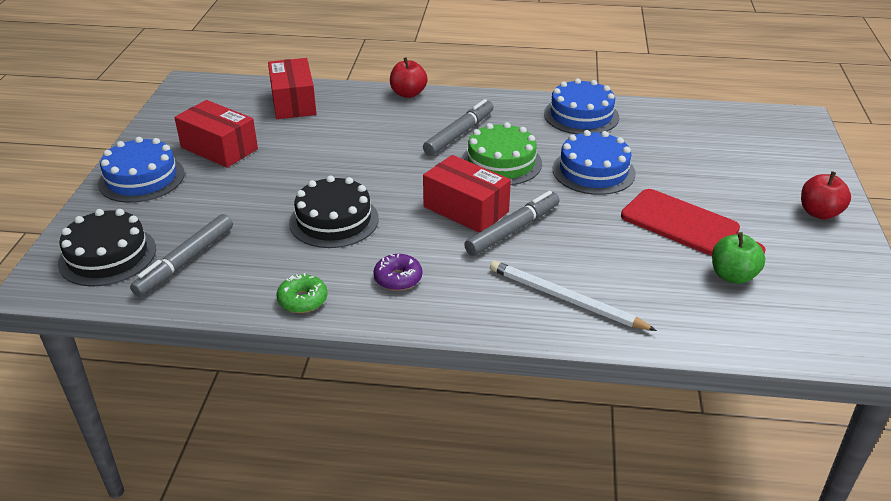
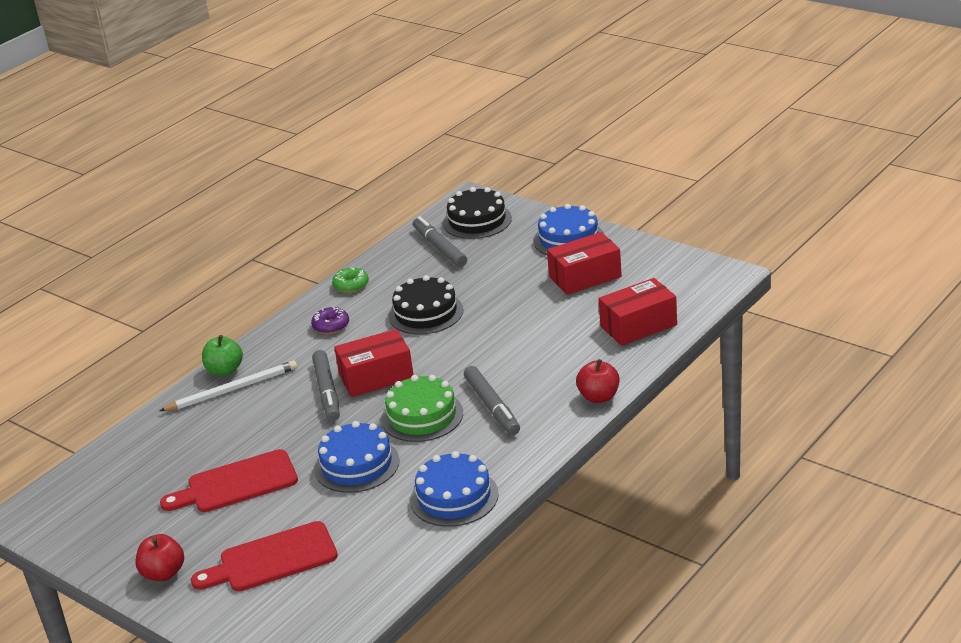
camera: 125 degrees right, 5 degrees down
red box [268,58,317,119] -> red box turned 45 degrees counterclockwise [599,278,677,346]
green apple [712,232,765,284] -> green apple moved to [202,335,243,376]
none -> red cutting board [191,521,338,591]

